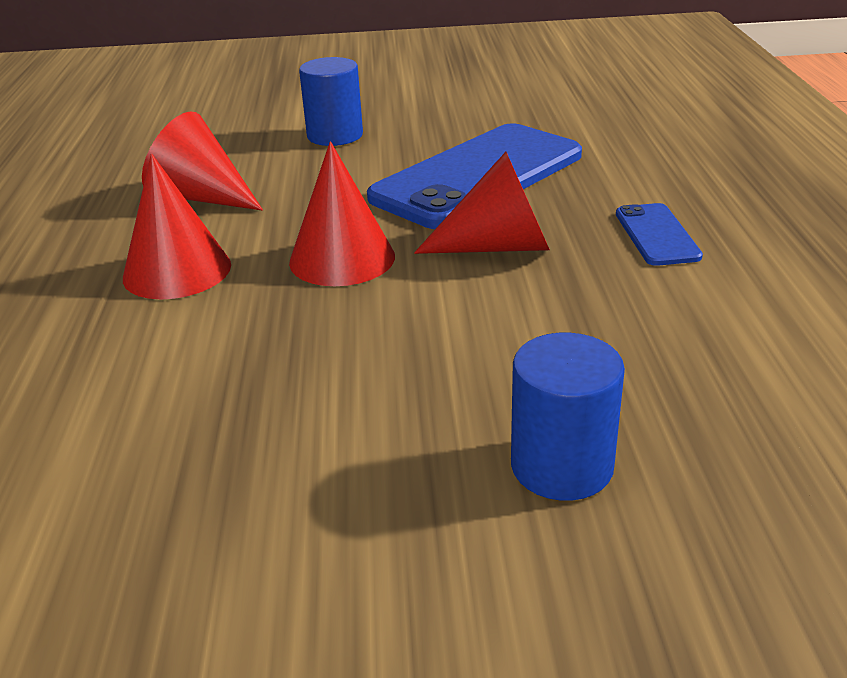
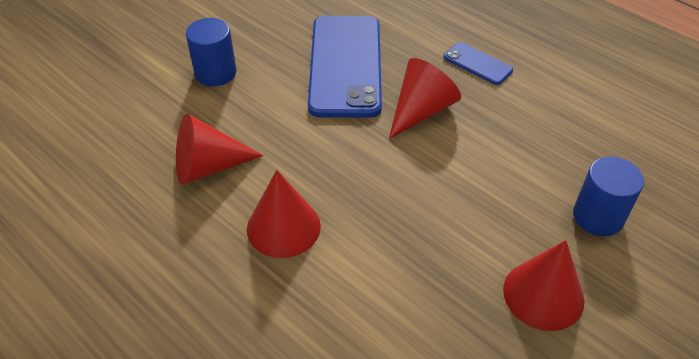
camera: 45 degrees left, 15 degrees up
red cone [289,141,395,286] -> red cone moved to [503,240,584,331]

